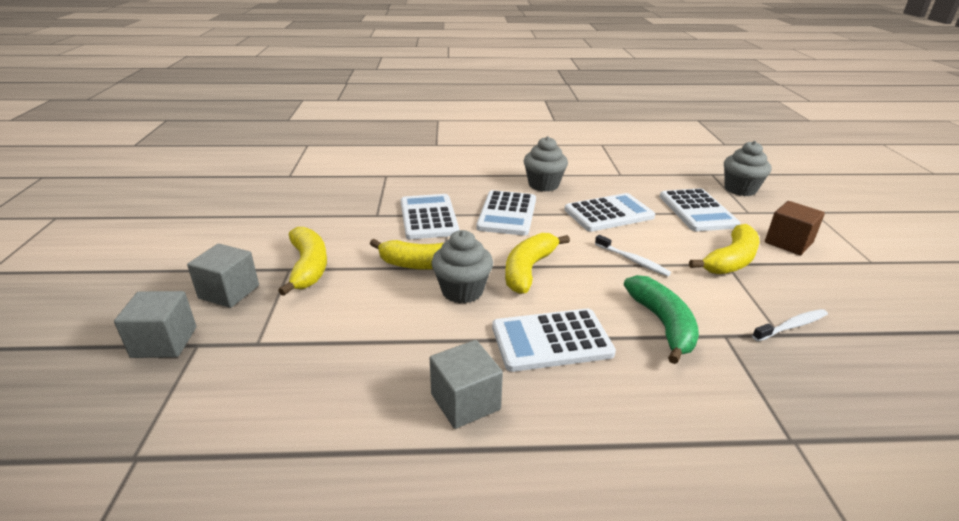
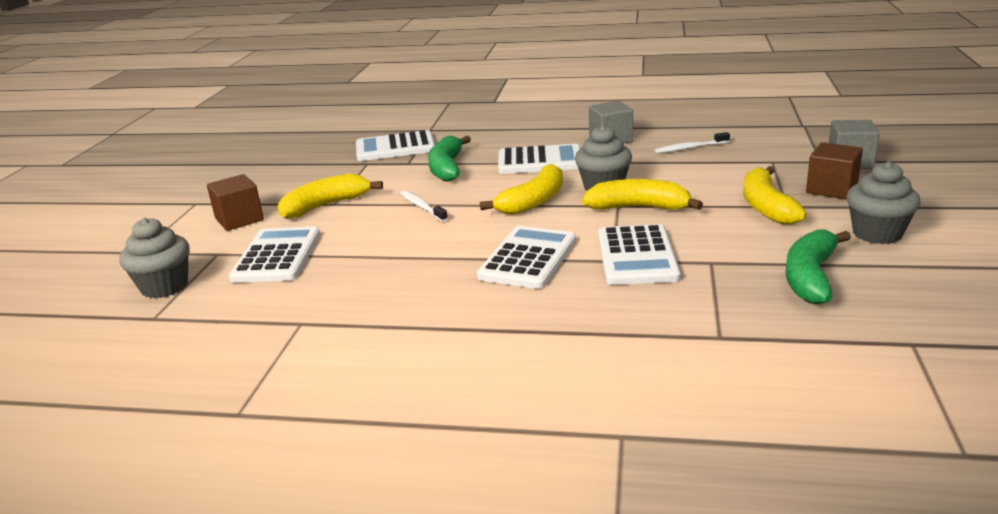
camera: 165 degrees left, 5 degrees down
grey cube [187,244,259,308] -> brown cube [806,142,863,199]
grey cupcake [524,136,568,192] -> grey cupcake moved to [847,161,920,244]
white calculator [564,193,655,232] -> white calculator moved to [356,130,435,161]
white toothbrush [752,309,828,341] -> white toothbrush moved to [655,132,730,153]
none -> green banana [786,229,851,304]

